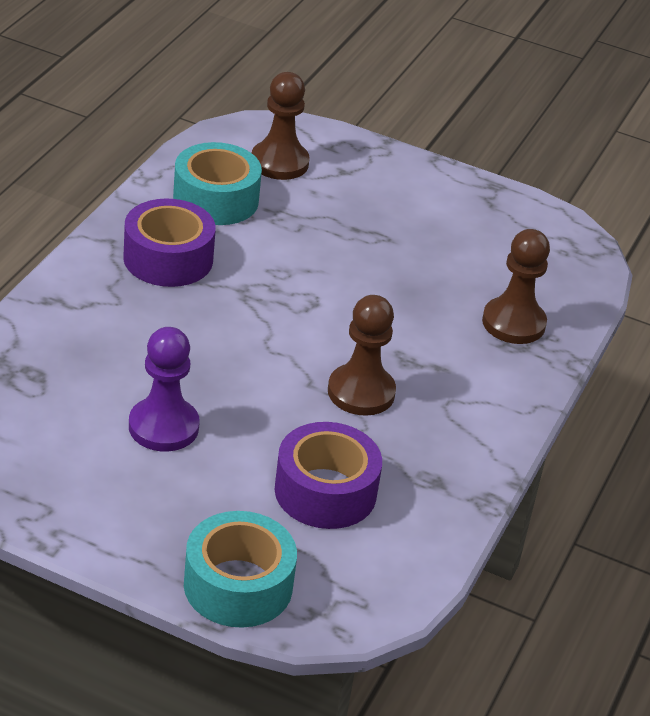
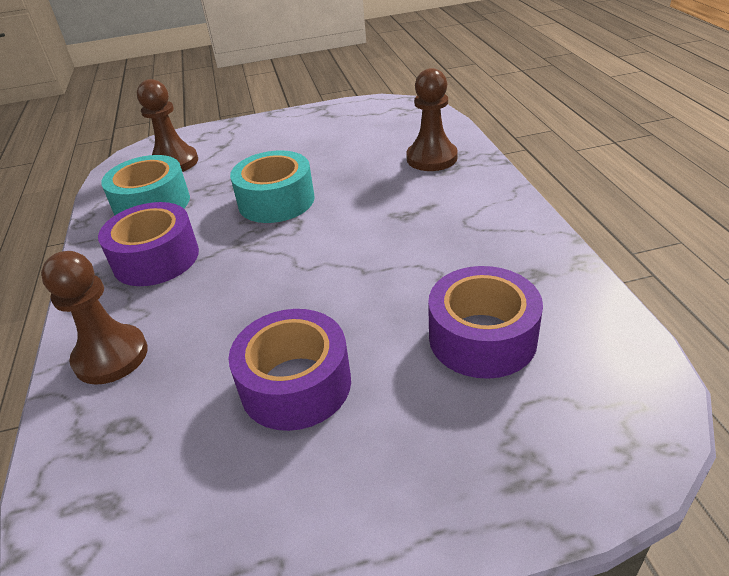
camera: 30 degrees left, 0 degrees up
purple pawn [129,327,200,451] -> purple tape [228,309,351,431]
turquoise tape [184,511,297,628] -> turquoise tape moved to [230,150,315,223]
brown pawn [328,295,396,416] -> brown pawn moved to [41,251,148,385]

